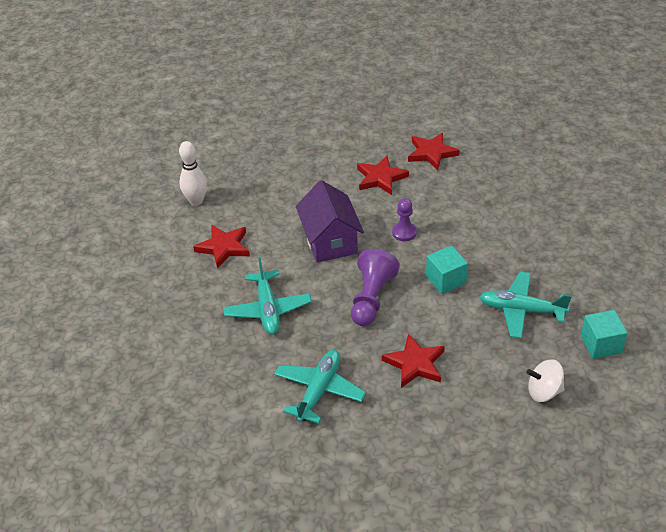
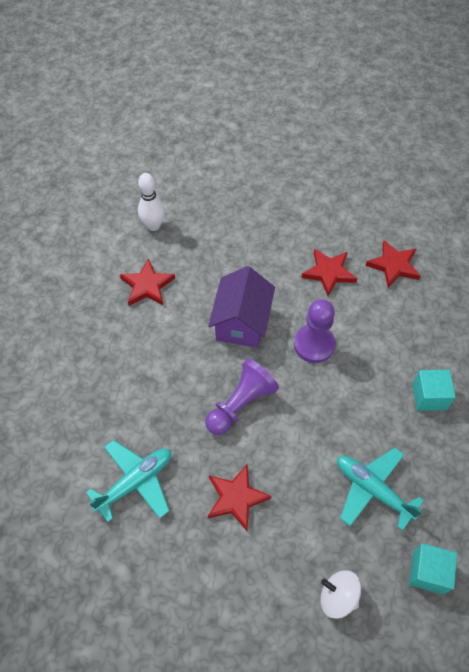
camera: 25 degrees right, 15 degrees up
turquoise plane [223,257,312,335] -> none
purple pawn [392,198,417,241] -> purple pawn [294,299,336,363], size x1.63
turquoise cube [426,245,468,294] -> turquoise cube moved to [412,370,456,411]

